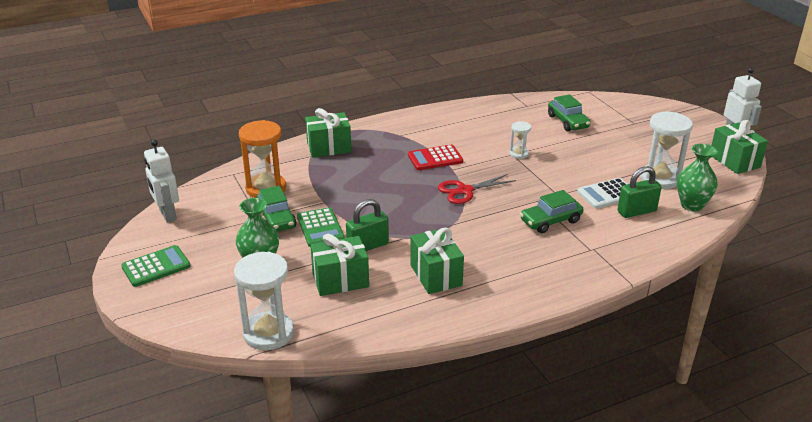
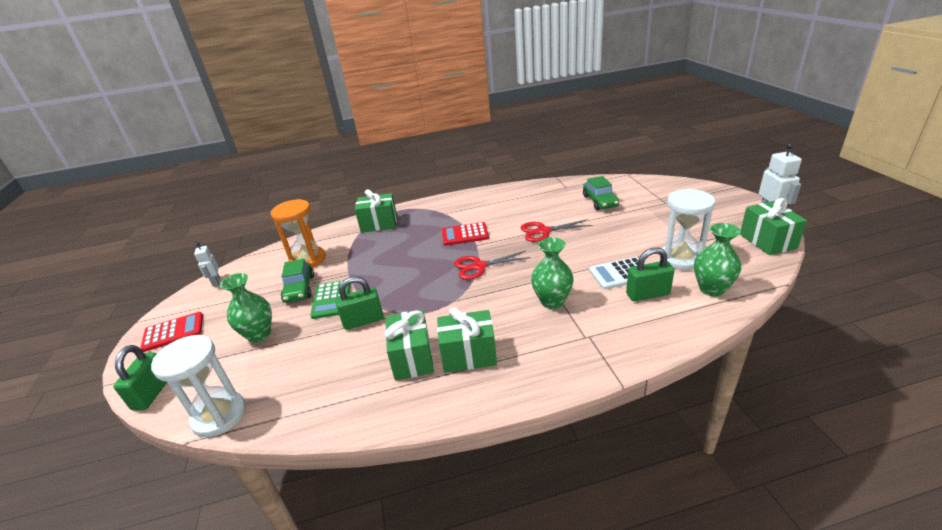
camera: 15 degrees right, 0 degrees up
green calculator [121,245,191,287] -> red calculator [140,312,203,352]
white robot [144,140,179,223] -> white robot [194,242,220,287], size x0.62
green gift [310,234,369,296] -> green gift moved to [437,307,497,373]
white hourglass [509,121,531,159] -> red scissors [521,219,592,242]
green car [520,190,583,233] -> green vase [531,238,574,309]
none -> green padlock [113,345,167,410]

